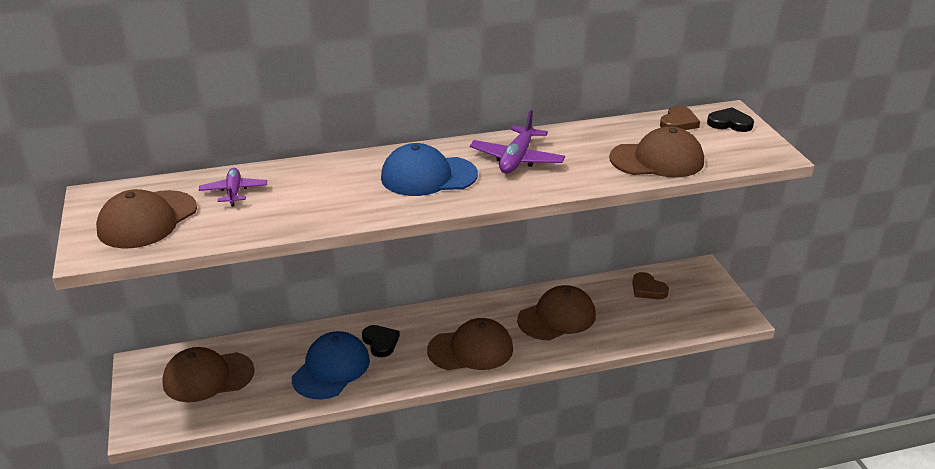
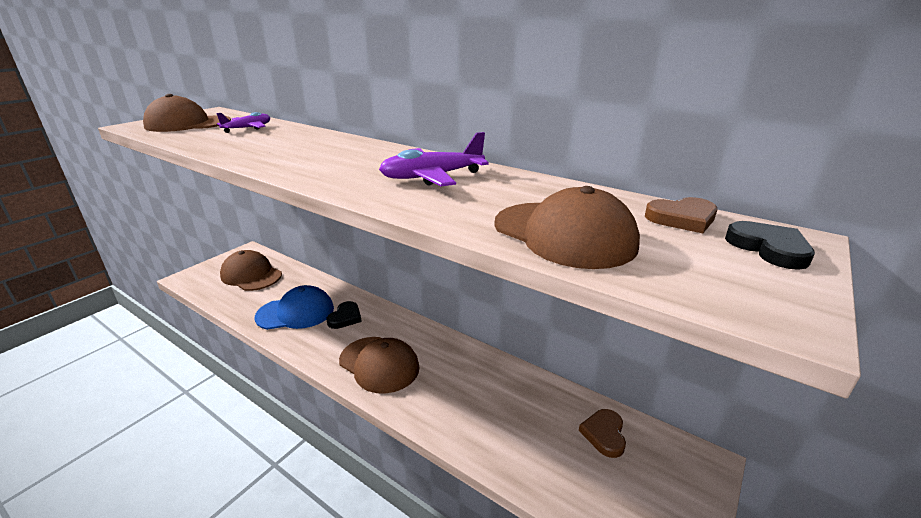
camera: 50 degrees right, 5 degrees down
blue cap [381,143,478,196] -> none
brown cap [517,285,596,340] -> none

